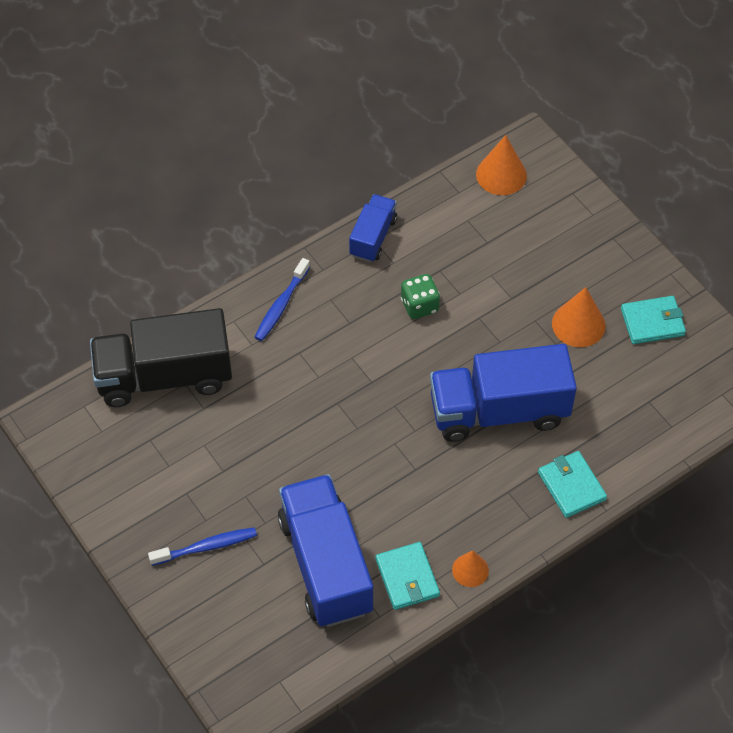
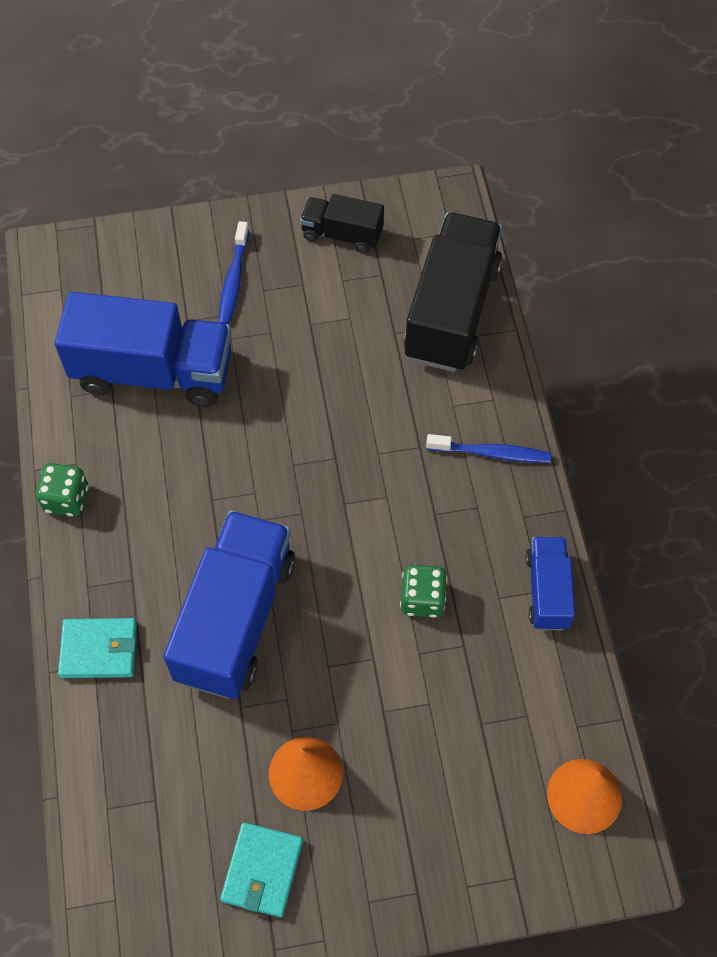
camera: 115 degrees right, 5 degrees up
blue toothbrush [255,258,310,341] -> blue toothbrush turned 135 degrees clockwise [426,434,552,463]
blue truck [349,194,397,262] -> blue truck turned 135 degrees counterclockwise [526,537,575,630]
turquoise wallet [376,542,440,610] -> none
orange cone [452,551,489,587] -> green dice [36,463,89,517]
none -> black truck [300,194,384,253]

